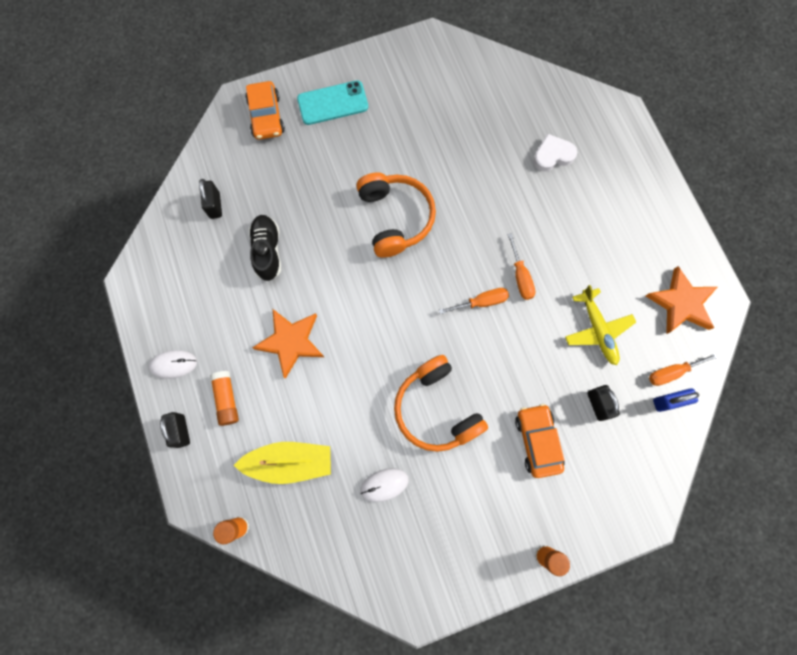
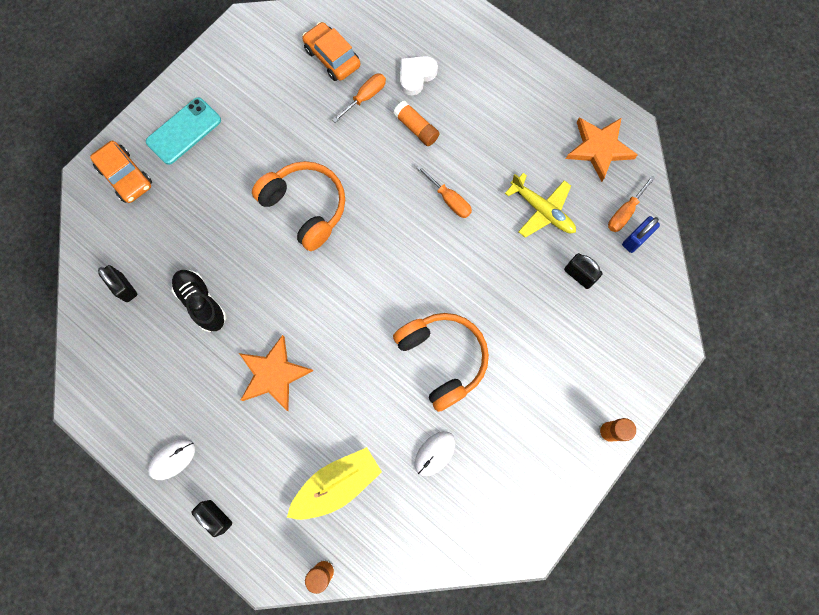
camera: 30 degrees left, 0 degrees up
orange glue stick [210,371,239,426] -> orange glue stick moved to [393,101,440,146]
orange headphones [394,355,488,452] -> orange headphones turned 150 degrees counterclockwise [393,313,489,412]
orange screwdriver [439,288,509,314] -> orange screwdriver moved to [332,74,386,123]
orange car [515,404,565,478] -> orange car moved to [302,22,360,81]

